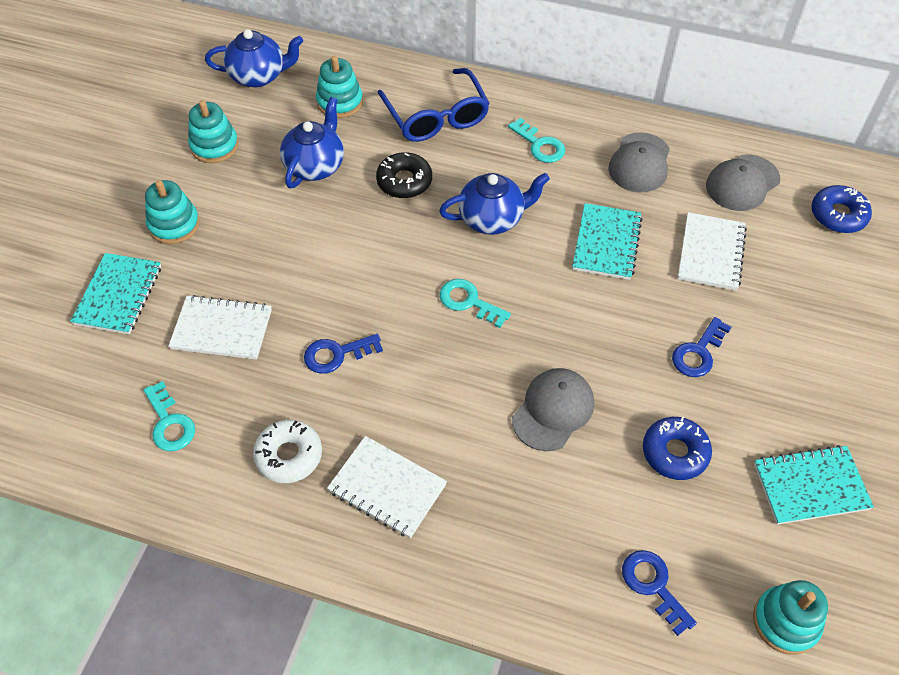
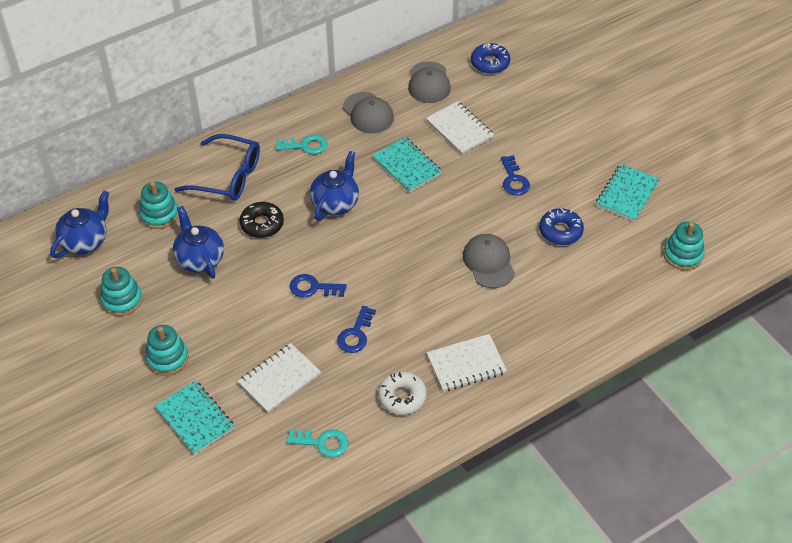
camera: 50 degrees left, 5 degrees down
turquoise key [439,279,511,328] -> none
blue key [622,550,697,636] -> blue key moved to [290,274,347,297]

